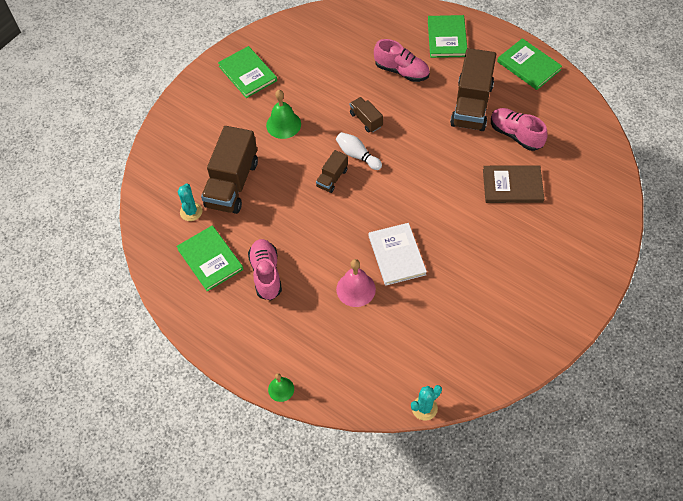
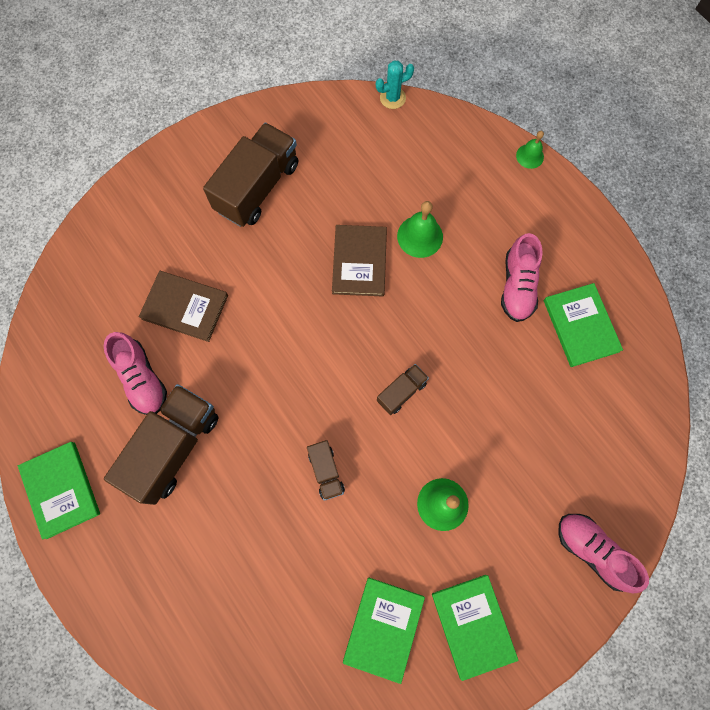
camera: 165 degrees left, 15 degrees up
turquoise cactus [178,183,202,221] -> none
brown truck [201,126,258,214] -> brown truck moved to [203,122,298,227]
white bowling pin [336,132,382,170] -> none
pink bell [336,259,376,307] -> green bell [397,201,443,258]
white book [369,223,427,286] -> brown book [332,225,387,297]
pink shoe [374,39,430,82] -> pink shoe moved to [558,514,649,594]
green book [428,15,467,58] -> green book moved to [343,578,425,684]

